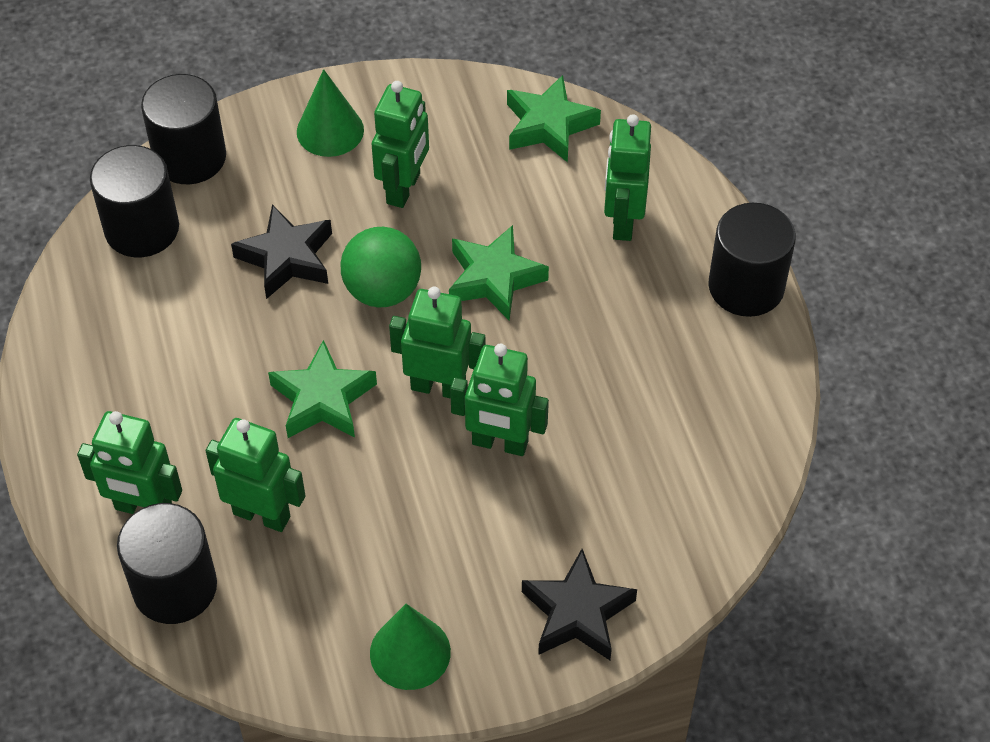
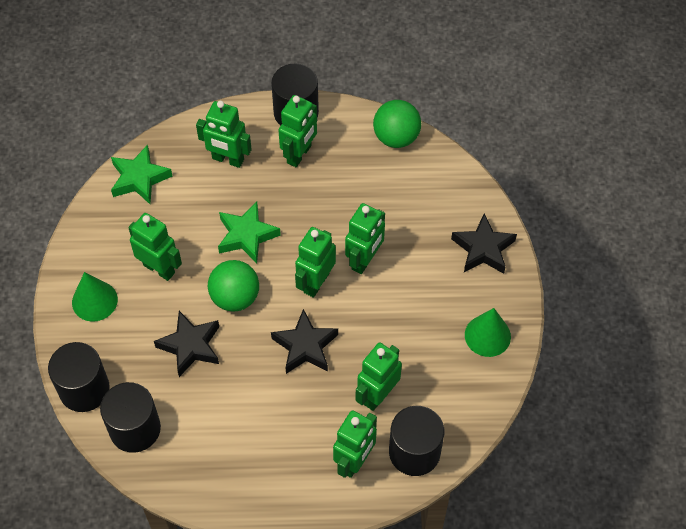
camera: 75 degrees left, 5 degrees up
green star [268,340,377,438] -> black star [271,309,338,374]
none -> green robot [278,95,317,167]
none -> green ball [373,100,421,148]

